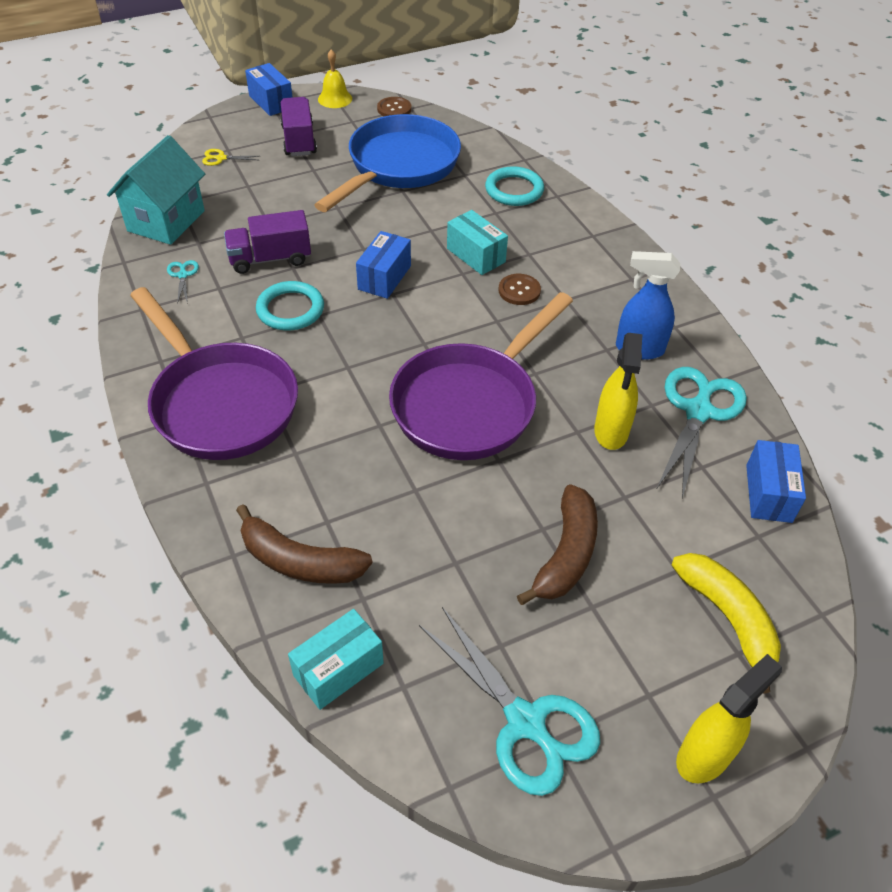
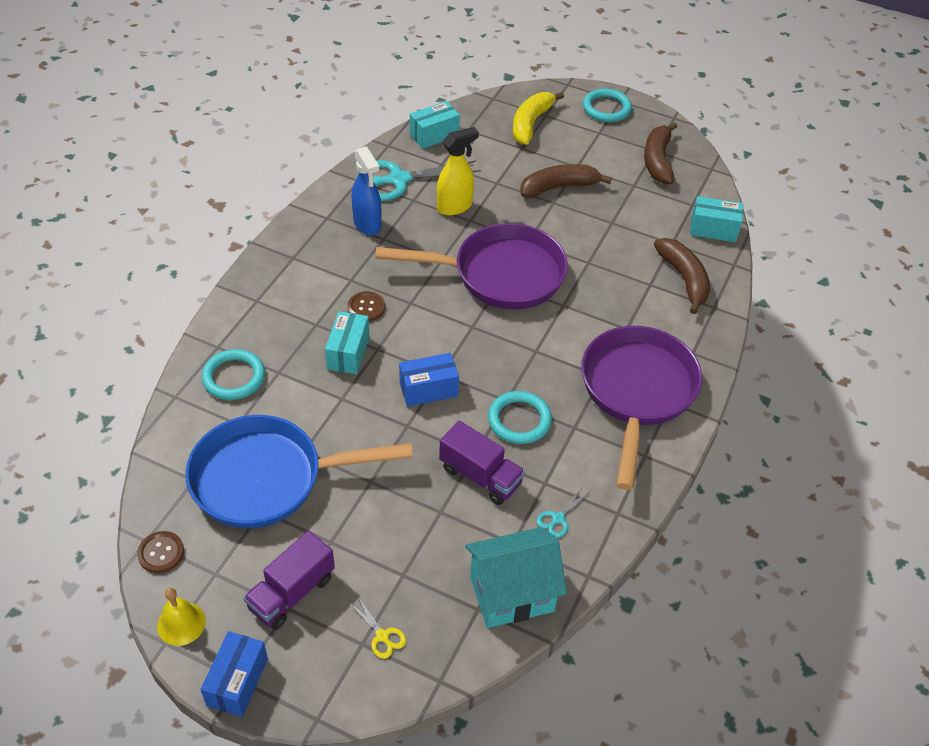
camera: 130 degrees left, 0 degrees up
turquoise scissors [419,607,600,796] -> brown banana [644,122,678,184]
yellow spray bottle [676,654,782,783] -> turquoise ring [583,88,632,122]
blue box [746,440,806,523] -> turquoise box [410,101,460,149]

